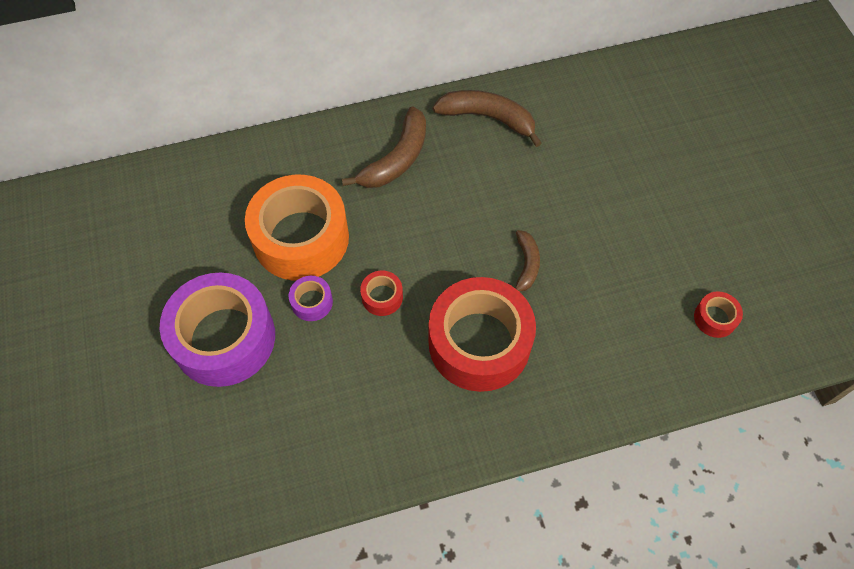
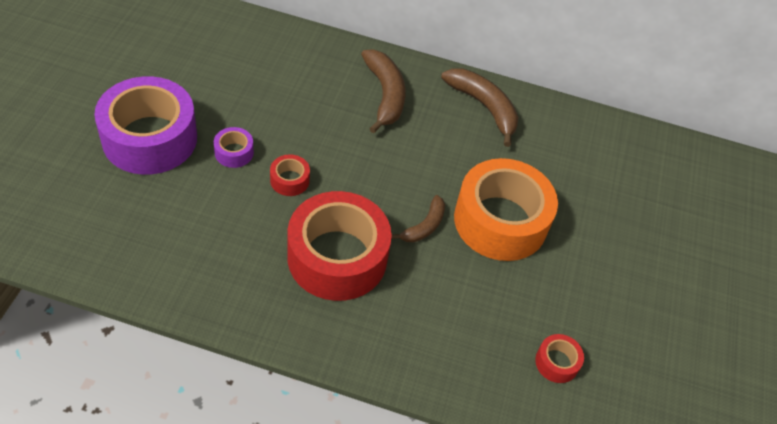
camera: 25 degrees right, 10 degrees down
orange tape [245,175,349,281] -> orange tape moved to [454,158,558,261]
brown banana [342,106,426,188] -> brown banana turned 75 degrees counterclockwise [361,49,406,133]

